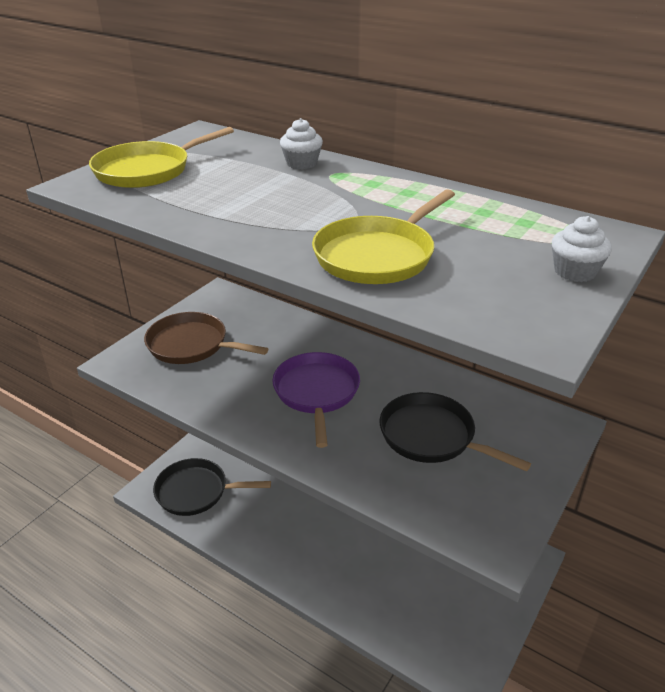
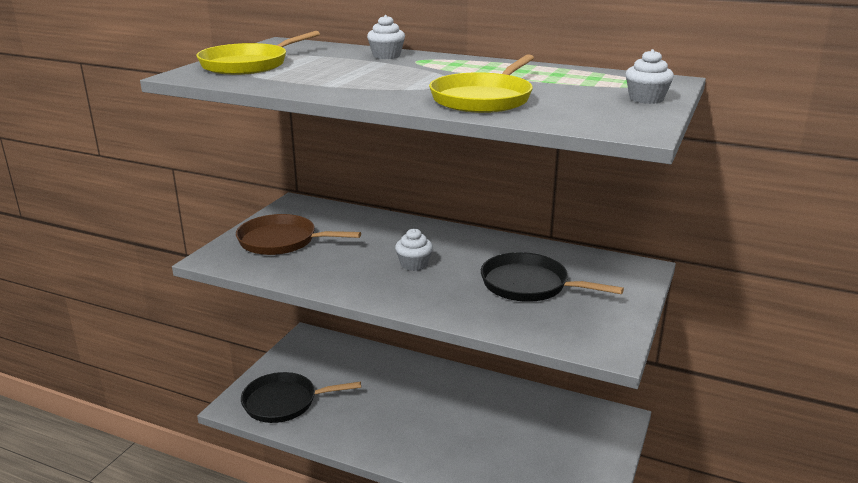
camera: 10 degrees left, 10 degrees down
purple pan [272,352,360,448] -> white cupcake [395,228,433,271]

